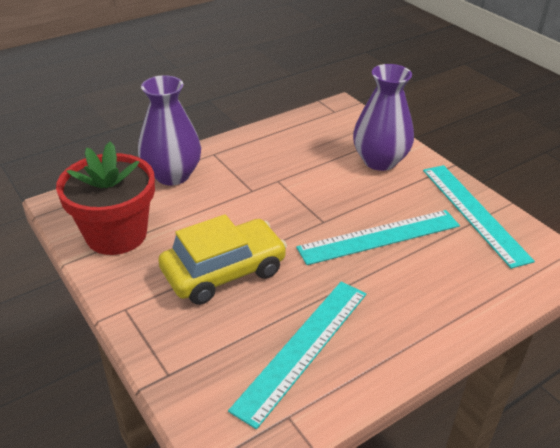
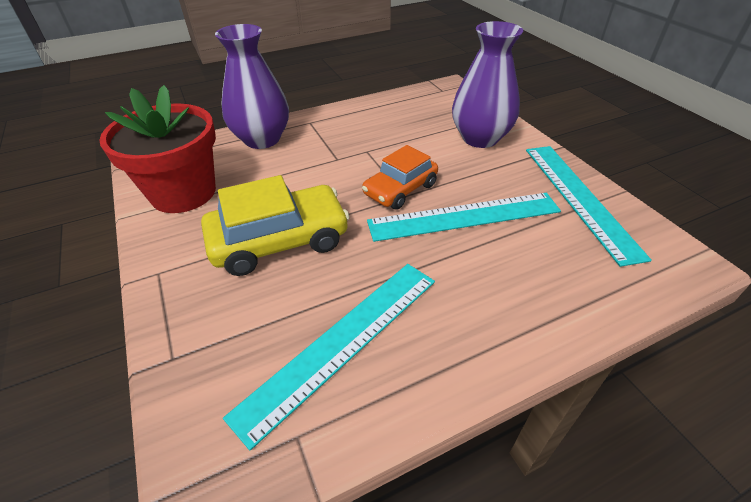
camera: 10 degrees right, 5 degrees up
none -> orange car [362,145,438,210]

